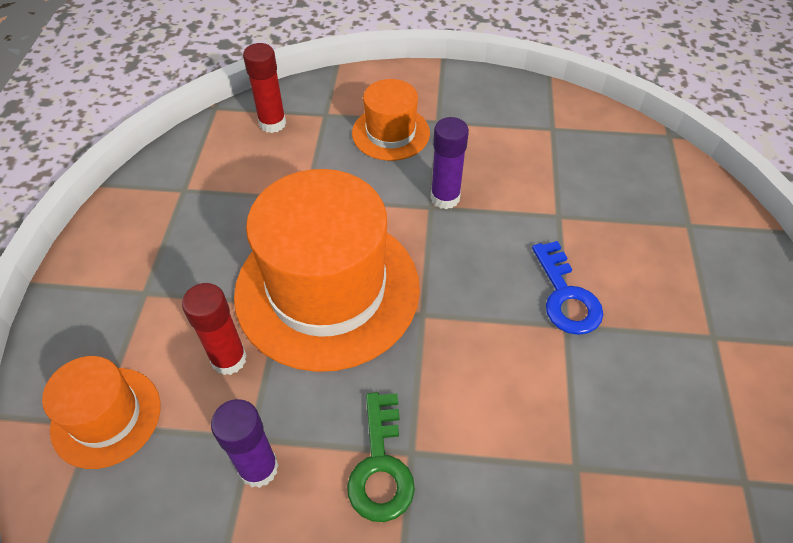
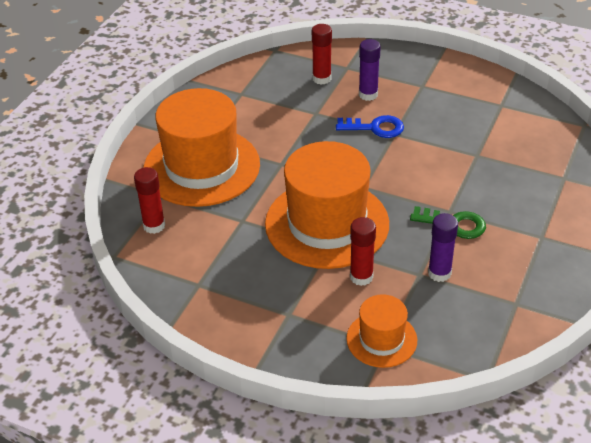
camera: 70 degrees left, 10 degrees down
orange hat [352,79,430,161] -> orange hat [144,88,260,207], size x1.96
purple glue stick [430,117,469,209] -> purple glue stick moved to [359,39,381,101]
none -> red glue stick [312,24,332,85]

